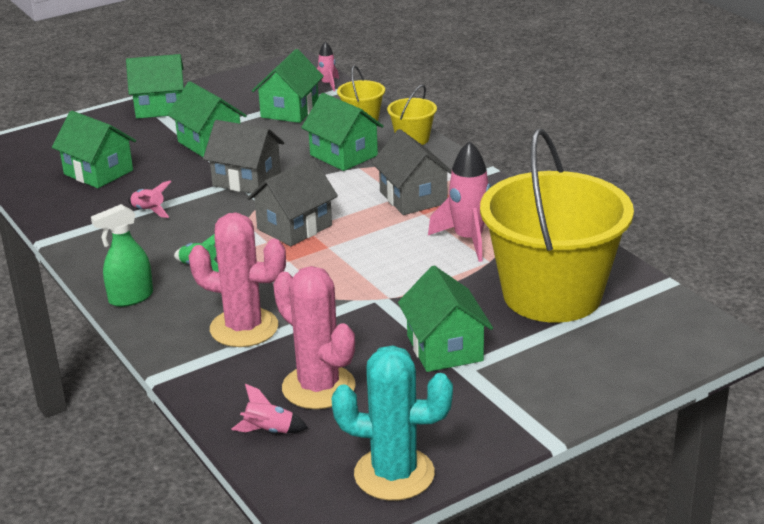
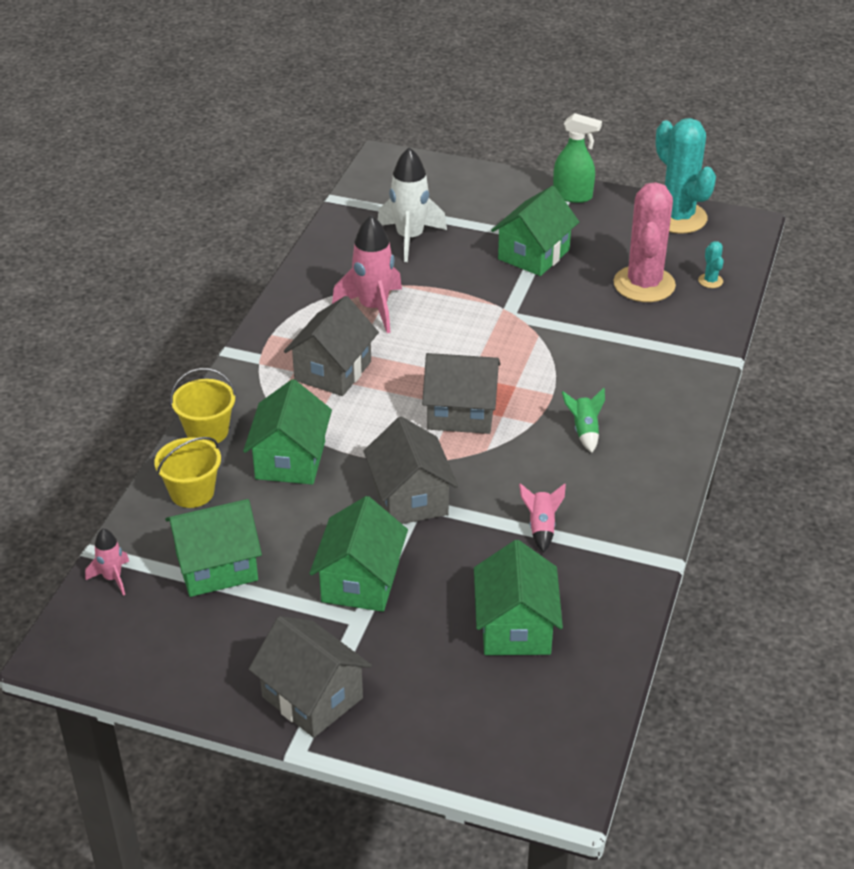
camera: 130 degrees left, 10 degrees up
green spray bottle [91,204,153,307] -> green spray bottle moved to [553,113,602,203]
green house [126,54,184,119] -> grey house [249,616,372,738]
pink cactus [189,213,286,347] -> none
pink rocket [231,384,308,433] -> turquoise cactus [698,241,724,288]
yellow bucket [480,129,634,323] -> white rocket [378,147,447,262]

